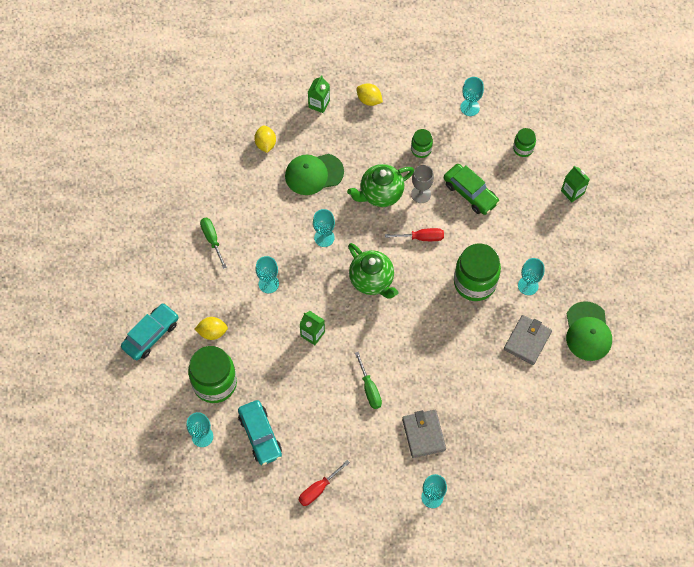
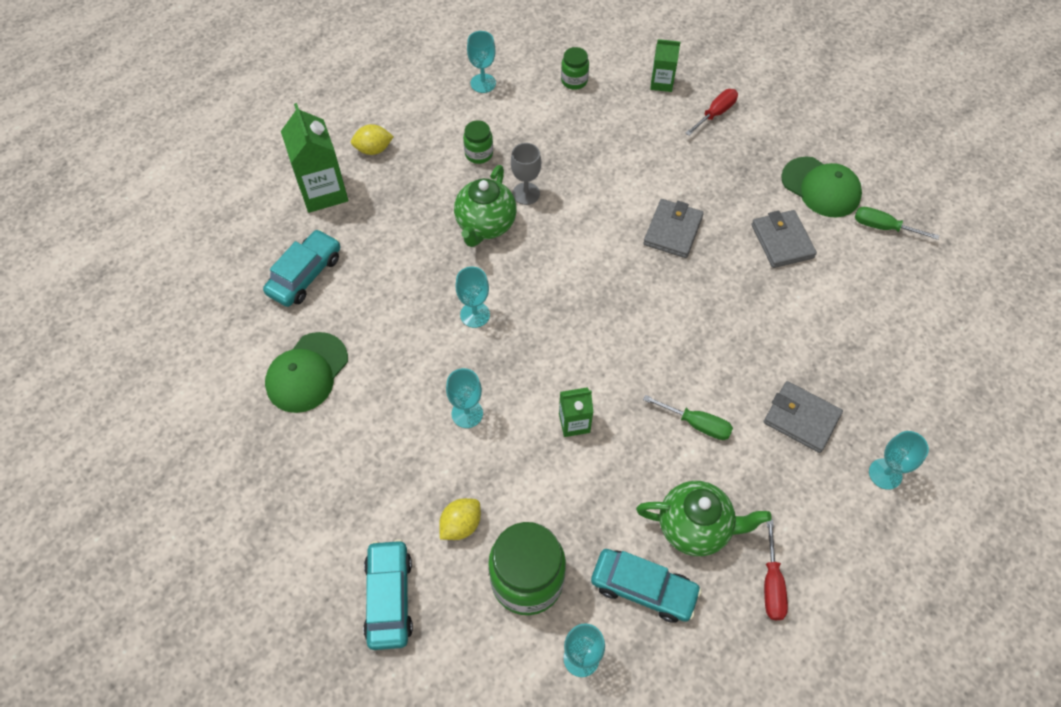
camera: 45 degrees left, 5 degrees down
green screwdriver [200,218,227,269] -> green screwdriver moved to [855,207,939,240]
yellow lemon [254,125,276,153] -> turquoise car [263,229,340,307]
green cap [285,154,344,195] -> green cap moved to [265,332,348,413]
green carton [308,75,330,113] -> green carton [281,103,348,213], size x1.77
green teapot [348,243,398,299] -> green teapot moved to [636,481,772,556]
red screwdriver [385,228,444,241] -> red screwdriver moved to [685,89,738,136]
green car [444,164,500,215] -> none
green jar [454,243,501,301] -> grey wallet [643,199,704,258]
turquoise goblet [518,258,545,295] -> none

